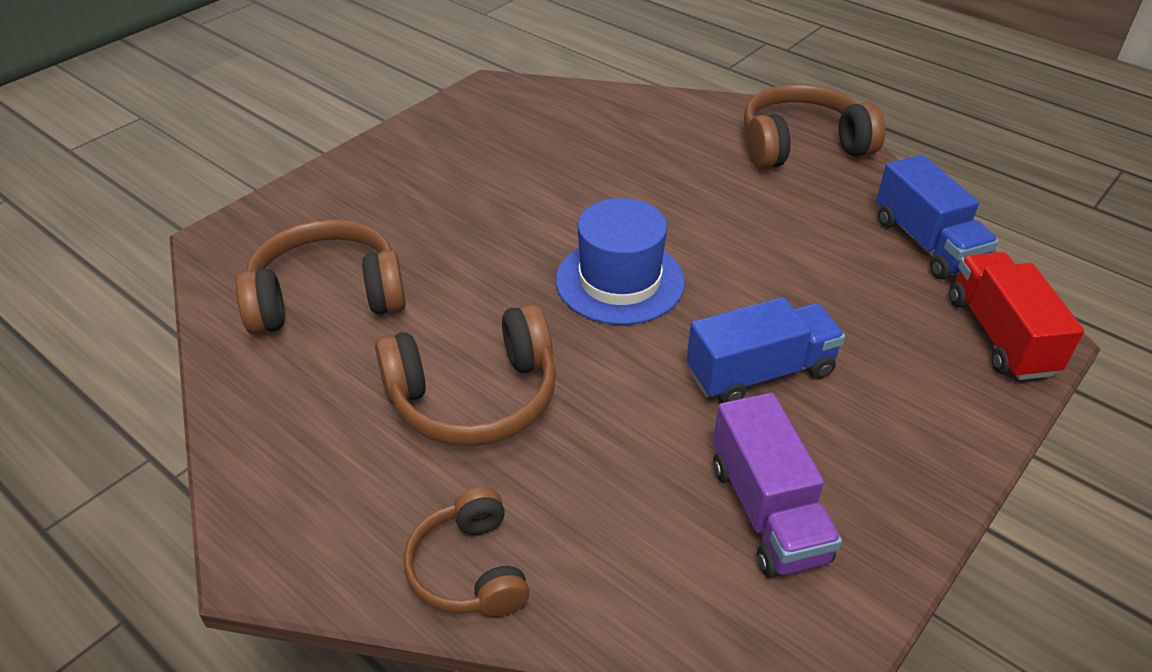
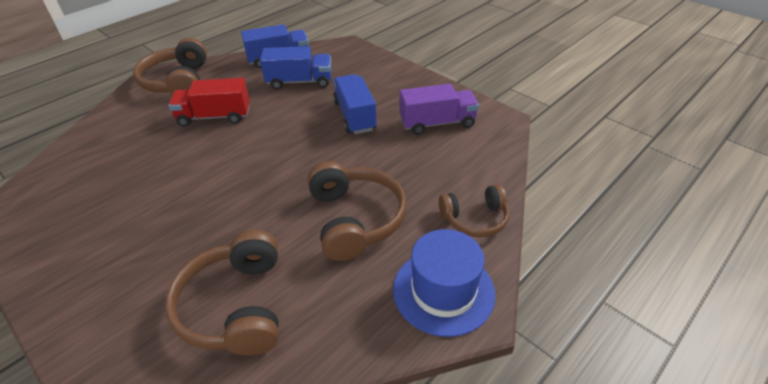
camera: 85 degrees left, 0 degrees up
blue hat [556,198,685,325] -> blue hat moved to [393,229,496,337]
red truck [950,252,1084,380] -> red truck moved to [169,78,250,127]
none -> blue truck [260,46,332,90]

